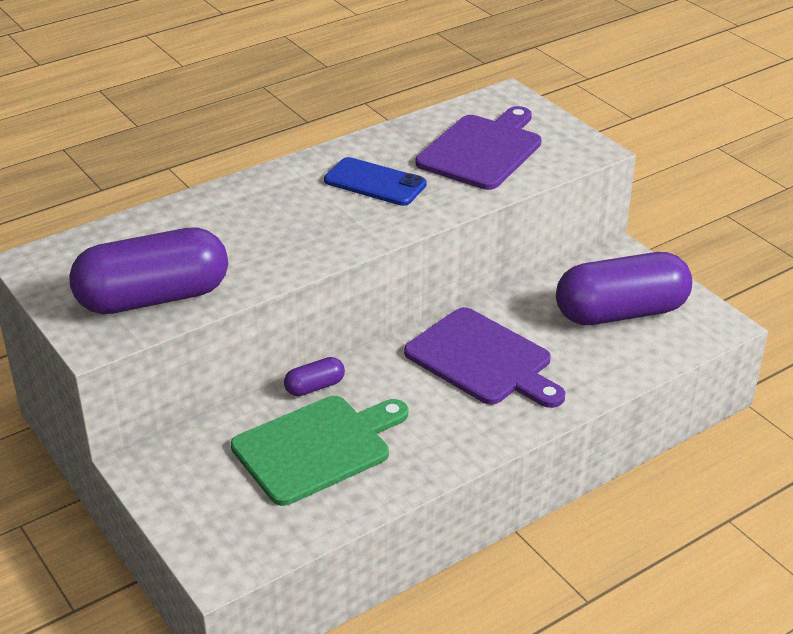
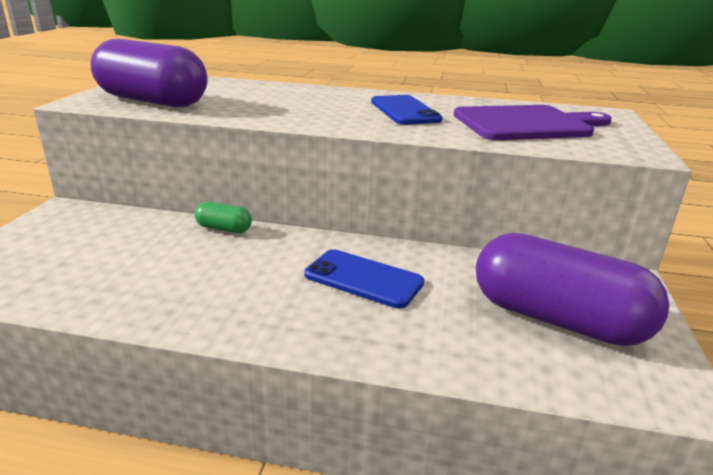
camera: 45 degrees right, 10 degrees down
green cutting board [231,396,408,506] -> none
purple capsule [284,357,345,396] -> green capsule [194,202,252,233]
purple cutting board [404,307,565,408] -> blue phone [304,249,424,308]

